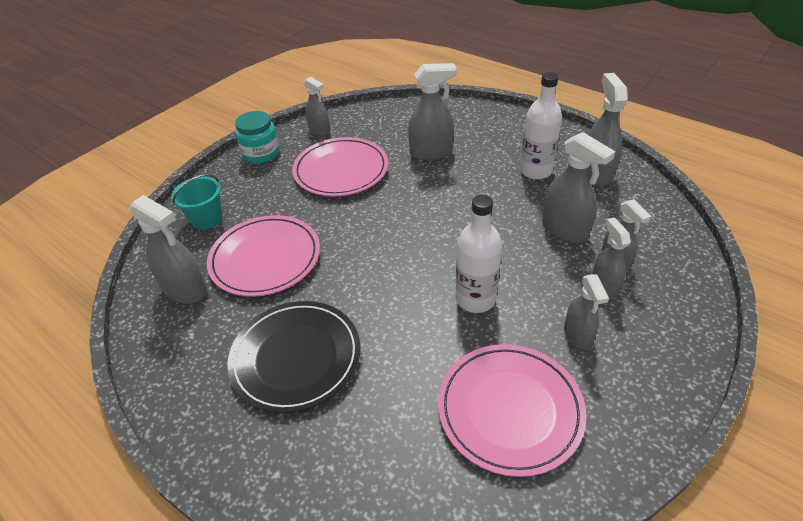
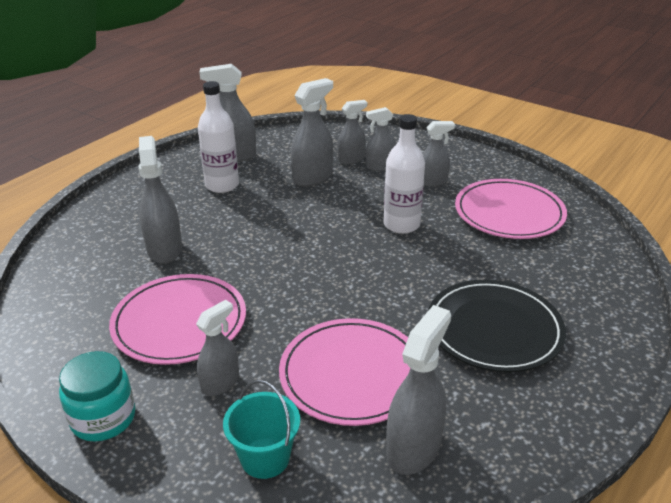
camera: 95 degrees left, 10 degrees down
grey spray bottle [304,77,330,136] -> grey spray bottle moved to [196,300,239,396]

